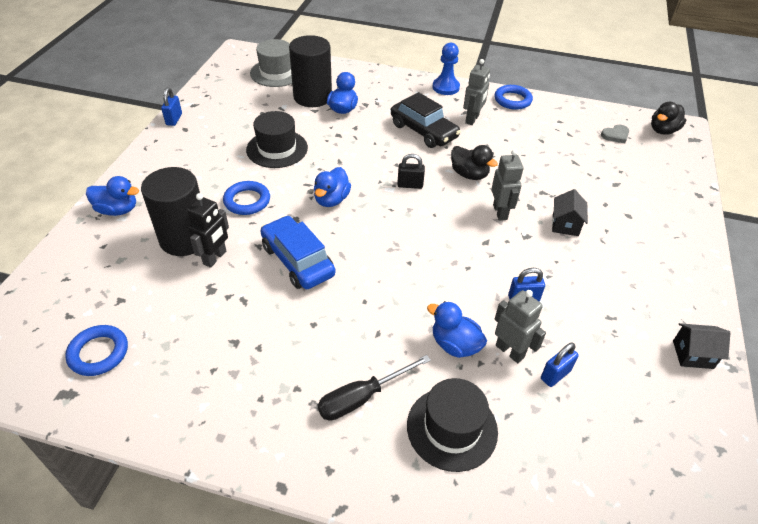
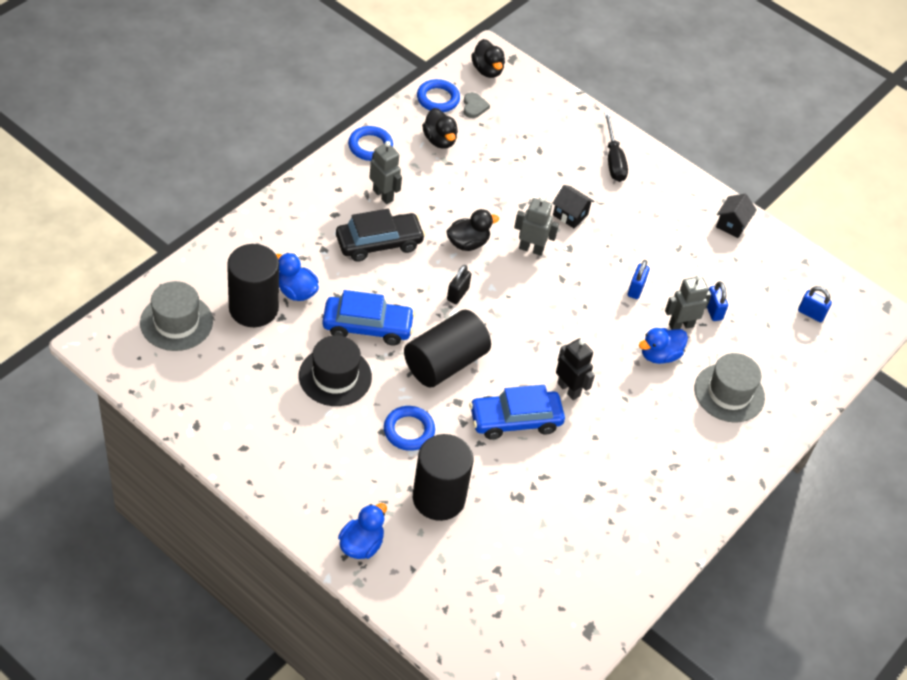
camera: 70 degrees left, 5 degrees up
blue ring [65,325,128,376] -> blue ring moved to [417,79,460,112]
blue padlock [161,87,182,126] -> blue padlock moved to [798,286,832,322]
black robot [187,193,229,268] -> black robot moved to [556,338,595,400]
blue duck [314,167,351,207] -> black cylinder [404,310,491,388]
black screwdriver [317,355,431,421] -> black screwdriver moved to [604,112,628,182]
black hat [407,378,498,472] -> grey hat [695,353,765,423]
blue pawn [433,43,460,95] -> none
none -> blue car [322,290,415,346]
none -> black duck [422,108,458,149]

